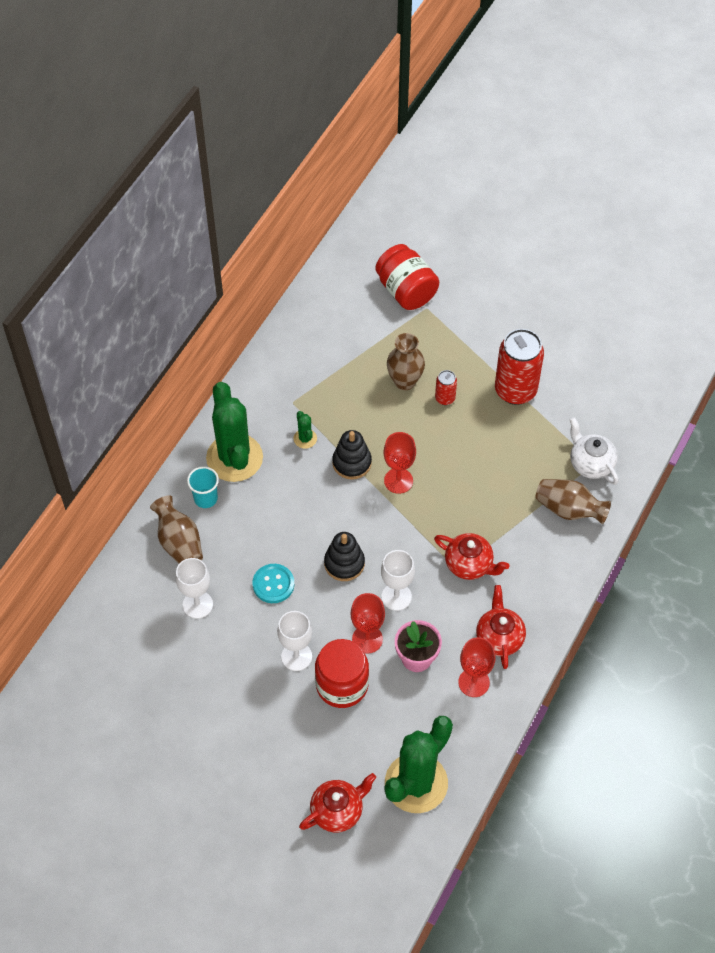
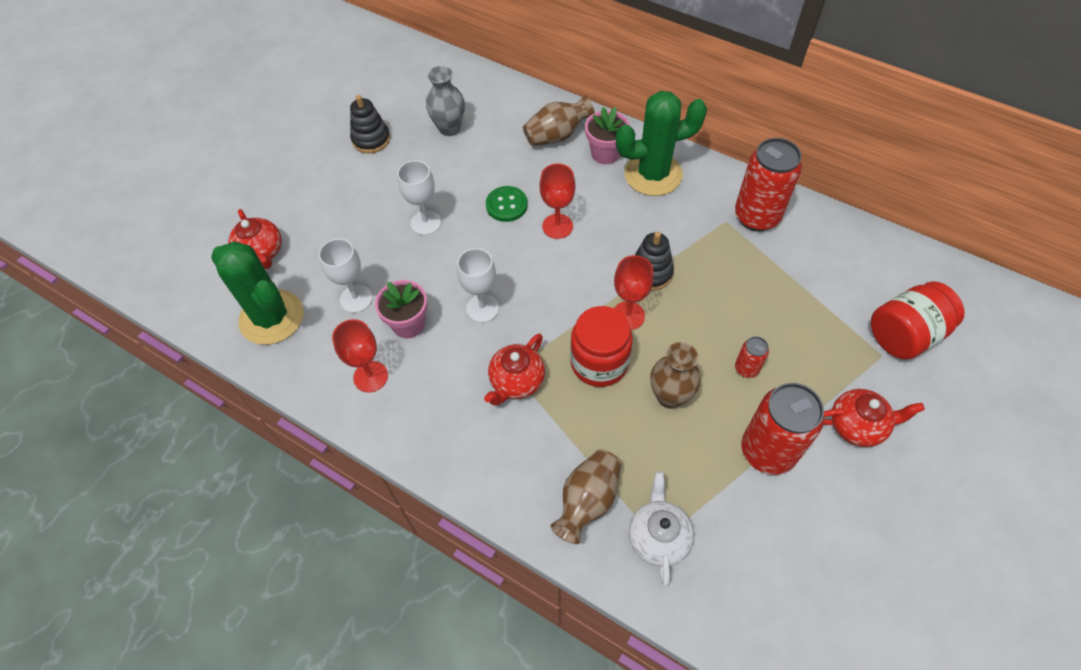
camera: 95 degrees right, 0 degrees up
white goblet [175,558,213,619] -> white goblet moved to [319,239,373,313]
turquoise cup [187,466,219,508] -> pink flower pot [585,107,630,164]
turquoise button [253,564,294,603] -> green button [486,186,528,222]
green cactus [294,411,317,449] -> none
red jar [315,639,369,708] -> red jar moved to [570,306,633,387]
black stacking toy [324,532,365,581] -> black stacking toy moved to [350,95,390,153]
red goblet [350,593,385,654] -> red goblet moved to [540,163,575,239]
brown vase [387,333,425,390] -> brown vase moved to [650,342,700,409]
red teapot [476,585,526,669] -> red teapot moved to [823,389,925,447]
white teapot [570,417,619,485] -> white teapot turned 60 degrees counterclockwise [629,471,694,587]
none -> grey vase [426,66,465,136]
none -> red can [735,138,802,231]

